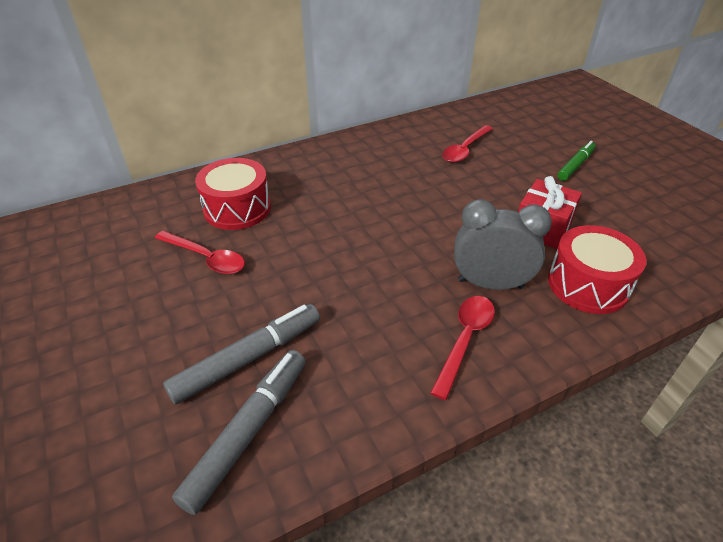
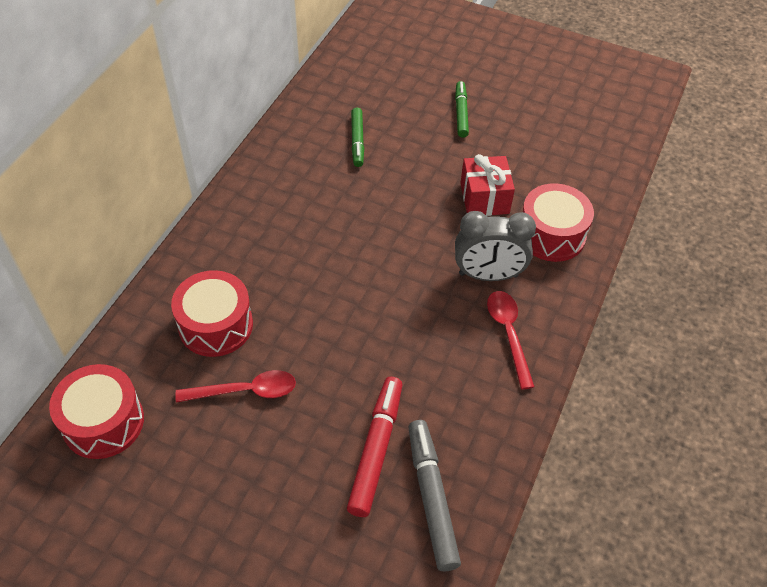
camera: 40 degrees left, 10 degrees up
grey marker [163,304,320,404] -> red marker [347,377,402,517]
red spoon [442,125,493,163] -> green marker [351,108,364,167]
grey clock [454,199,552,290] -> grey clock turned 150 degrees counterclockwise [455,211,536,281]
none -> red drum [49,364,144,459]

